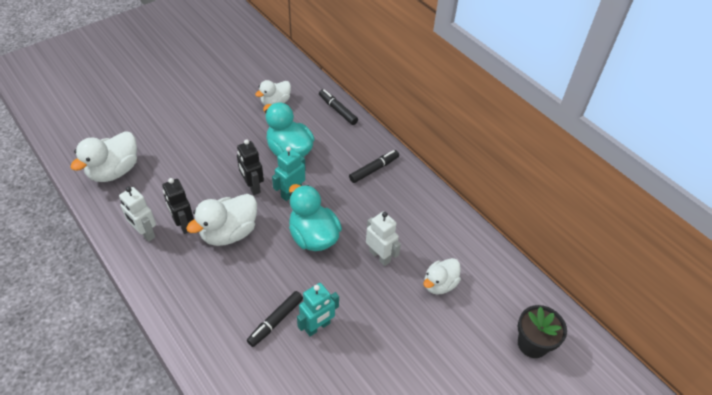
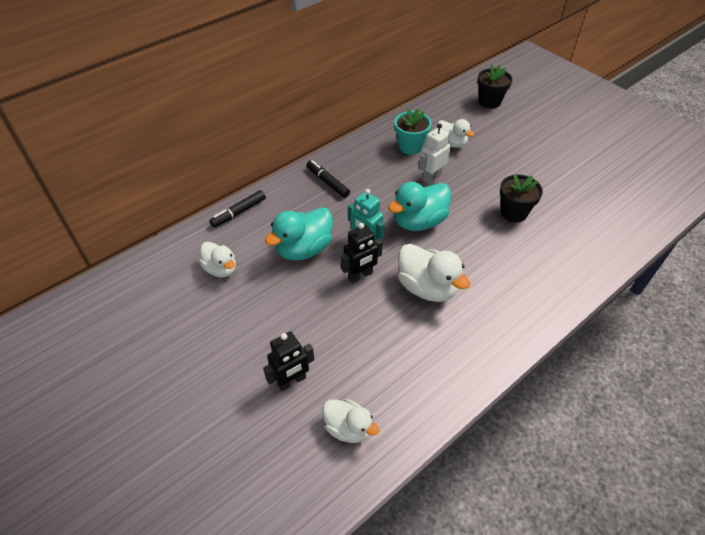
camera: 90 degrees left, 0 degrees up
white duck [70,131,137,182] -> white duck [322,399,379,443], size x0.64
white robot [119,186,156,242] -> none
black robot [162,178,194,234] -> black robot moved to [263,331,314,391]
black marker [247,291,303,347] -> none
turquoise robot [297,283,339,336] -> black flower pot [500,174,543,223]
none -> turquoise flower pot [394,108,431,155]

